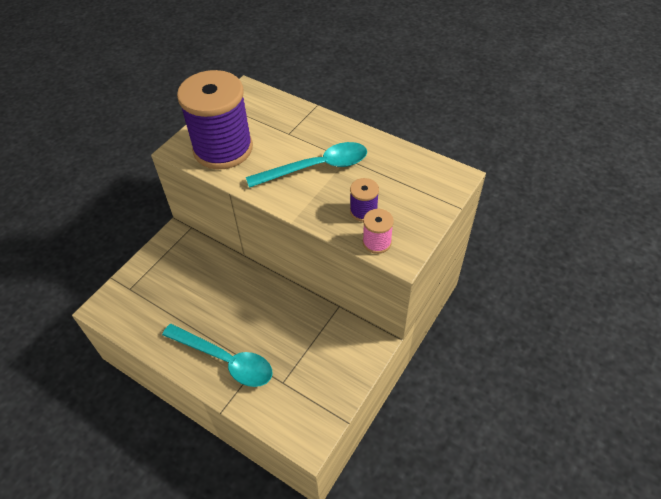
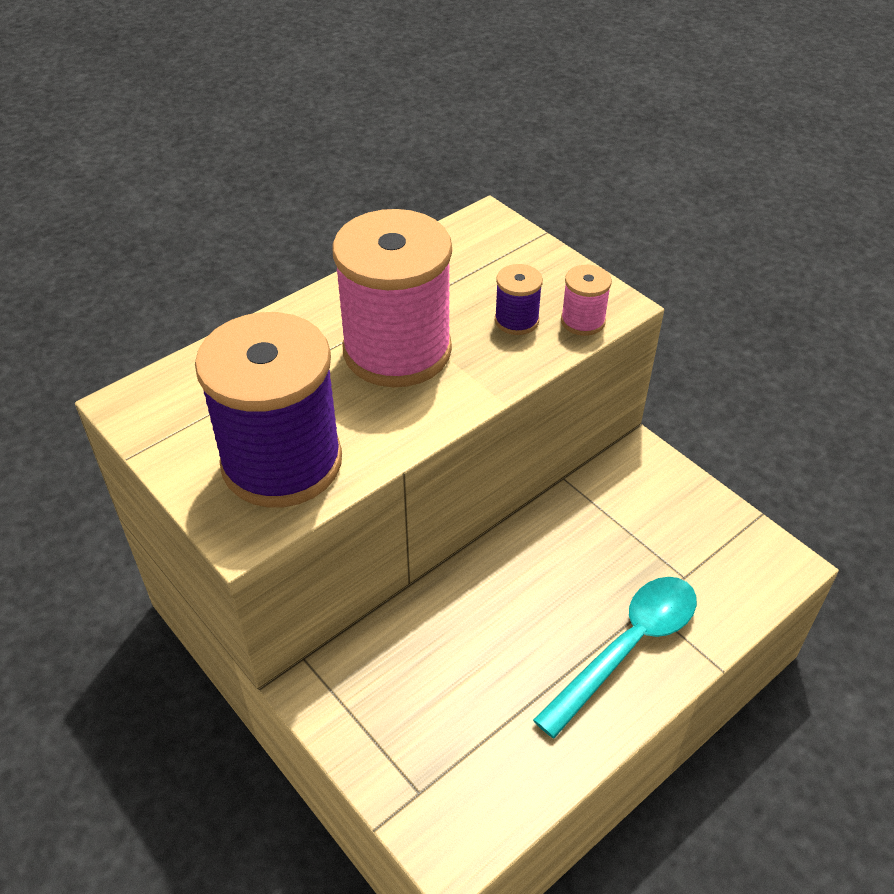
camera: 75 degrees left, 5 degrees down
turquoise spoon [246,142,367,188] -> pink spool [333,209,452,387]

